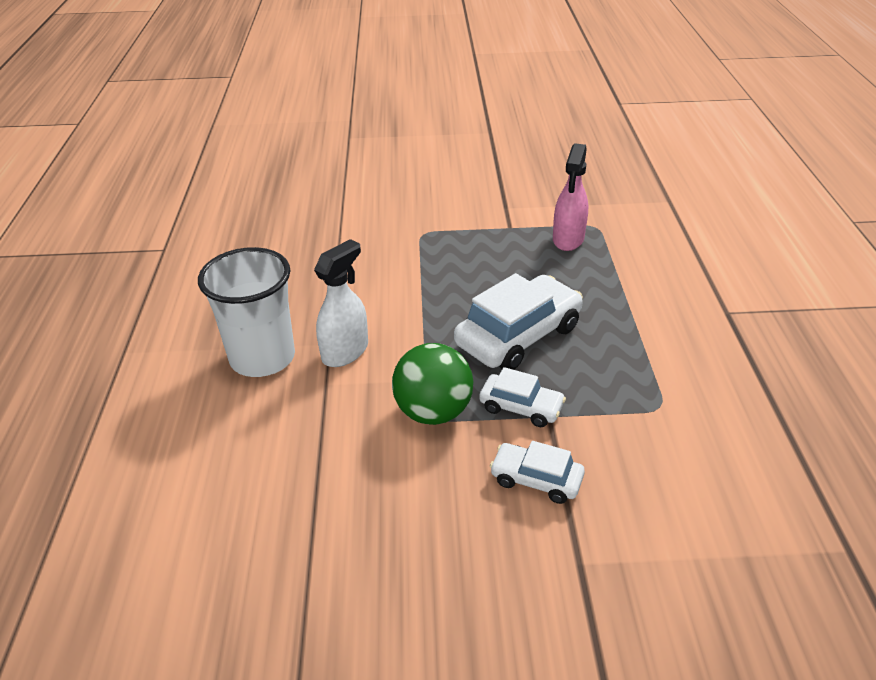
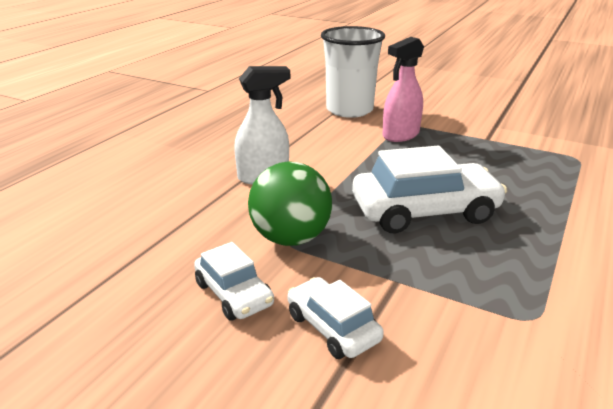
camera: 30 degrees right, 10 degrees down
white cup [198,247,295,377] -> white cup moved to [321,26,385,118]
white car [479,367,566,427] -> white car moved to [194,242,274,321]
pink spray bottle [553,143,588,251] -> pink spray bottle moved to [382,37,424,142]

